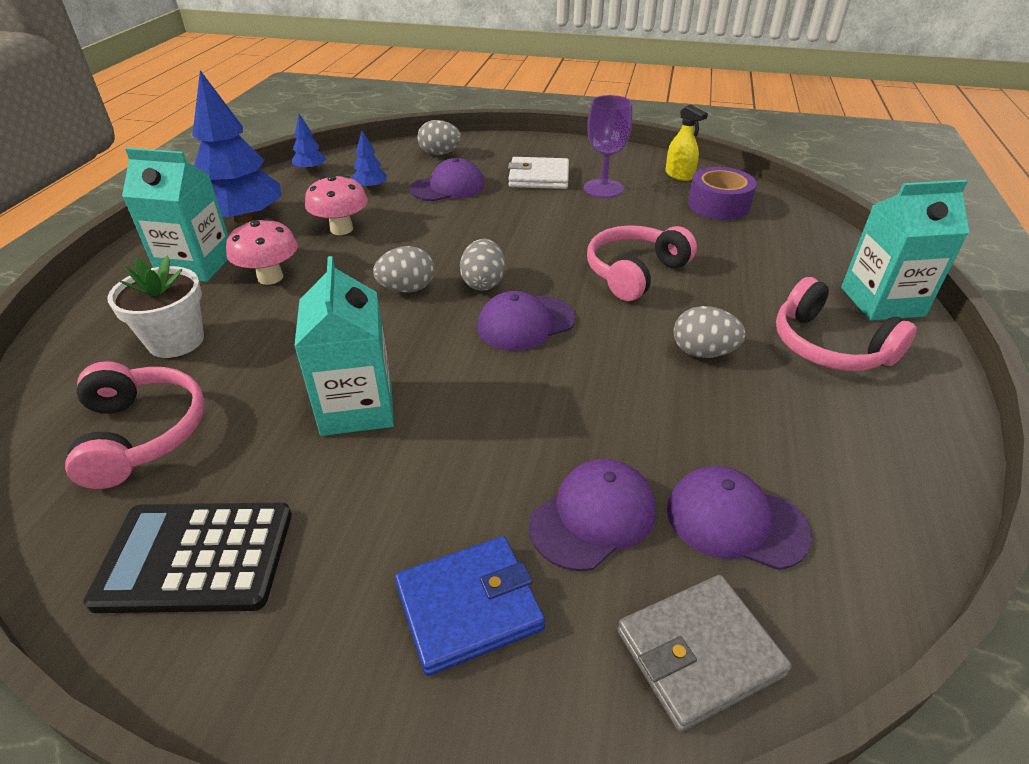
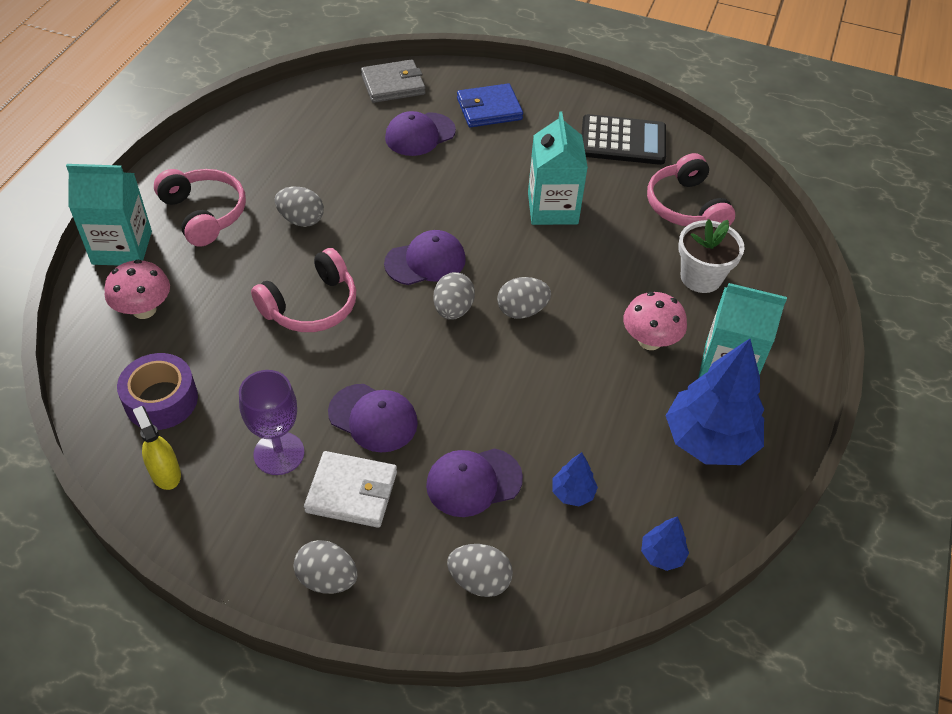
camera: 175 degrees left, 10 degrees up
pink mushroom [305,175,368,235] -> pink mushroom moved to [104,260,170,319]
purple cap [667,466,812,570] -> purple cap moved to [328,384,418,452]
none -> grey egg [293,540,357,594]

